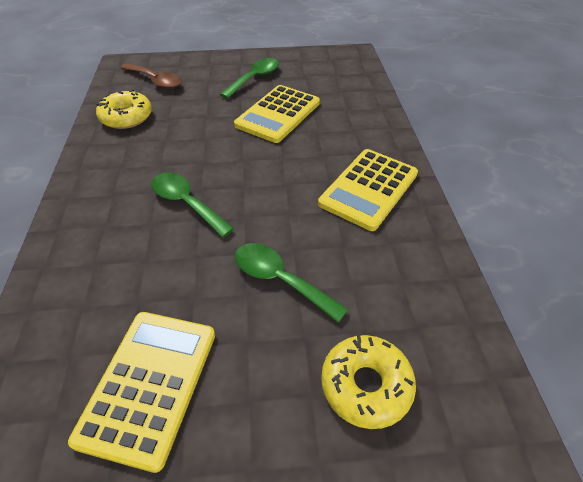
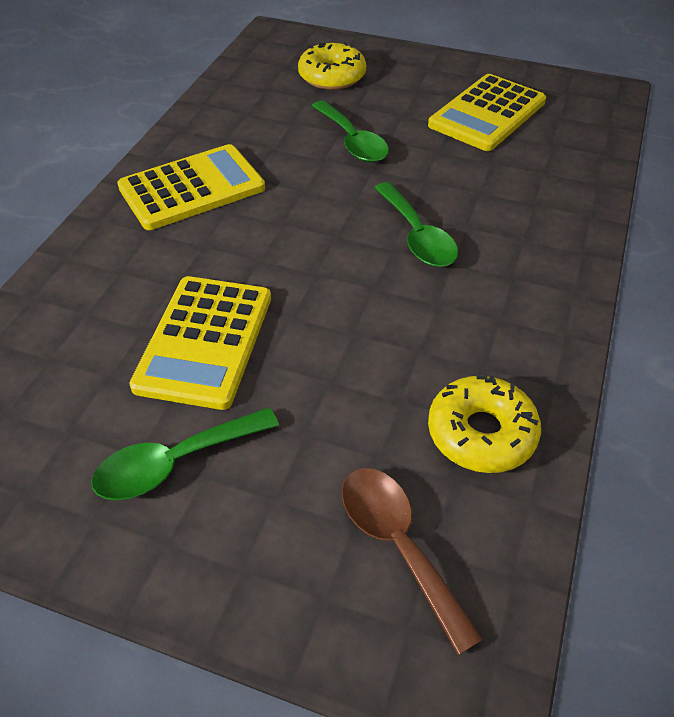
camera: 155 degrees left, 0 degrees up
yellow calculator [234,85,320,143] -> yellow calculator turned 135 degrees clockwise [129,276,271,410]

